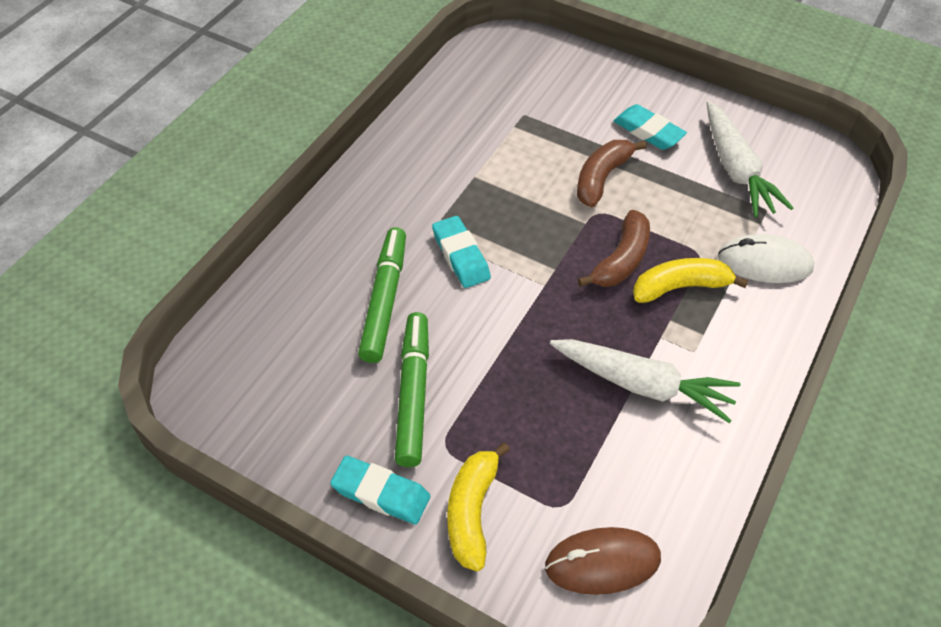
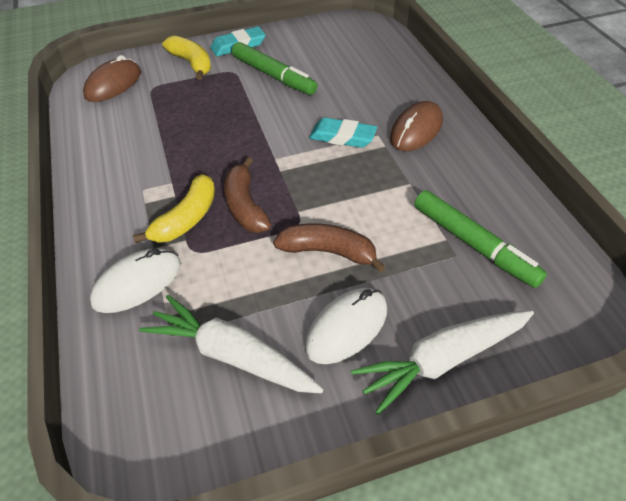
camera: 135 degrees right, 5 degrees down
green marker [358,227,406,363] -> green marker moved to [414,190,547,288]
white carrot [550,339,741,423] -> white carrot moved to [351,310,534,415]
brown banana [577,140,647,207] -> brown banana turned 60 degrees counterclockwise [273,223,386,272]
turquoise eraser [613,104,687,150] -> white mouse [305,288,387,364]
none -> brown mouse [390,101,443,151]

